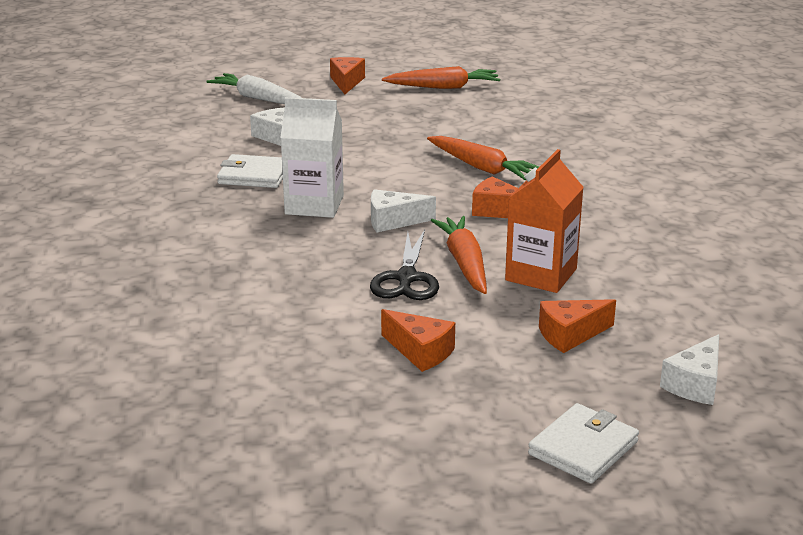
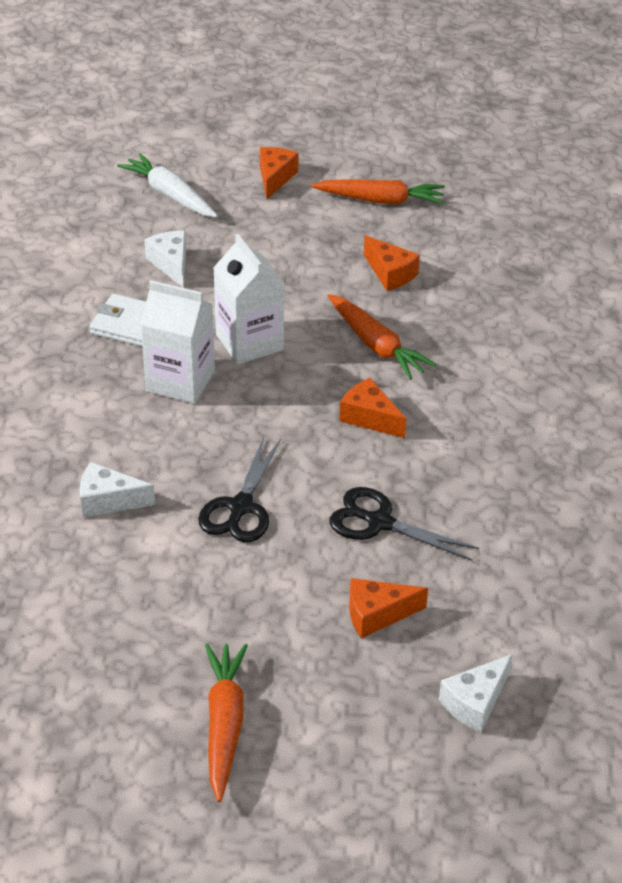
camera: 10 degrees right, 15 degrees up
white cheese [371,189,436,232] -> white cheese moved to [80,462,155,518]
orange cheese [381,309,455,372] -> orange cheese moved to [364,235,420,291]
orange carrot [431,216,487,294] -> orange carrot moved to [205,644,248,802]
orange carton [505,149,584,293] -> black scissors [329,487,479,561]
white wallet [528,403,639,484] -> none
none -> white carton [213,234,285,364]

